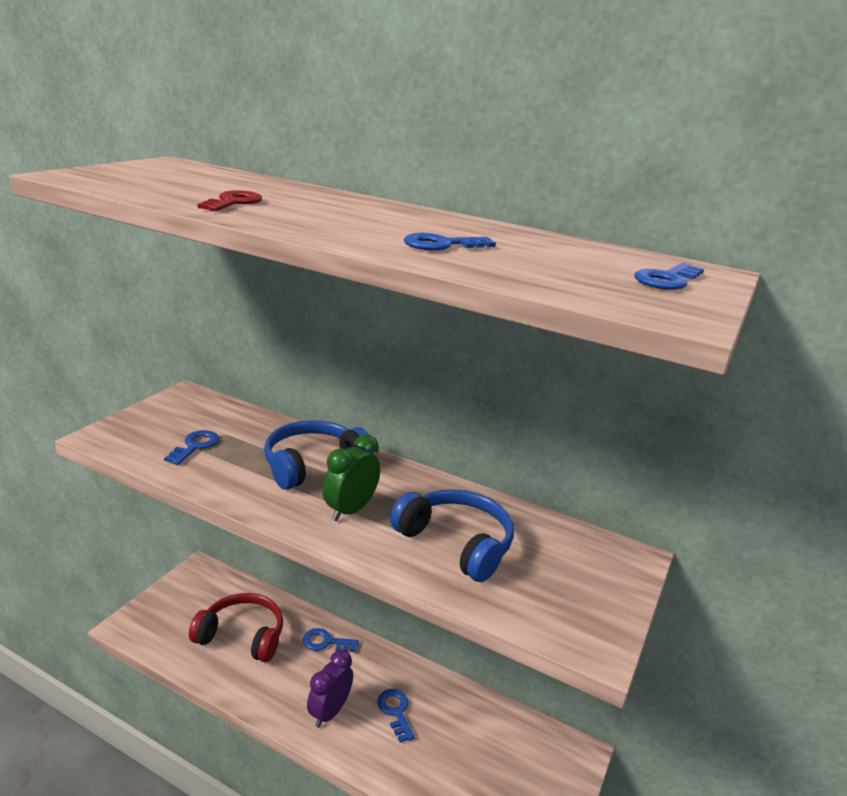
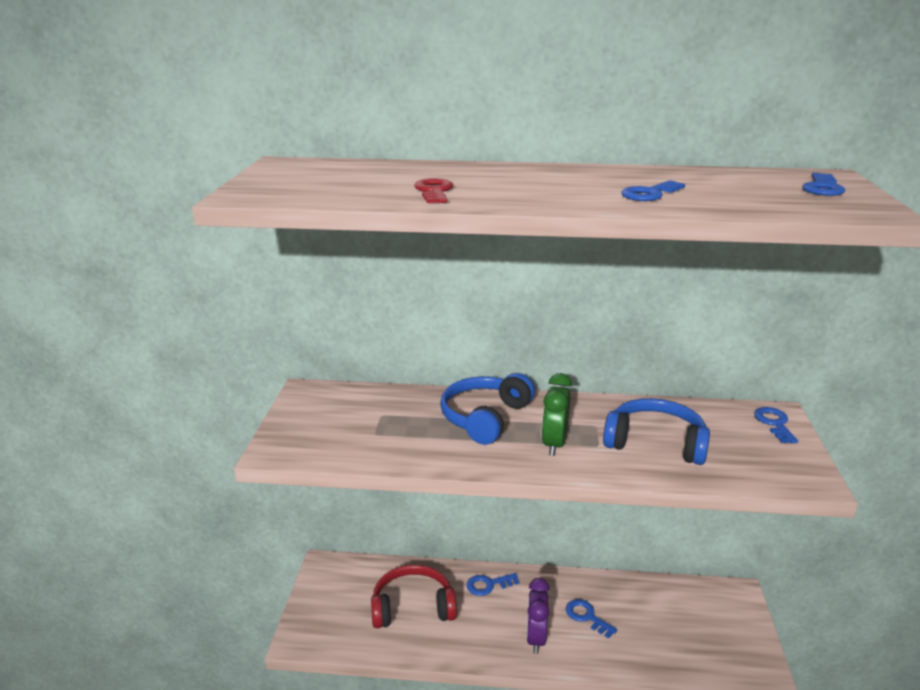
camera: 20 degrees left, 0 degrees up
blue key [164,430,219,465] -> blue key moved to [754,407,798,443]

